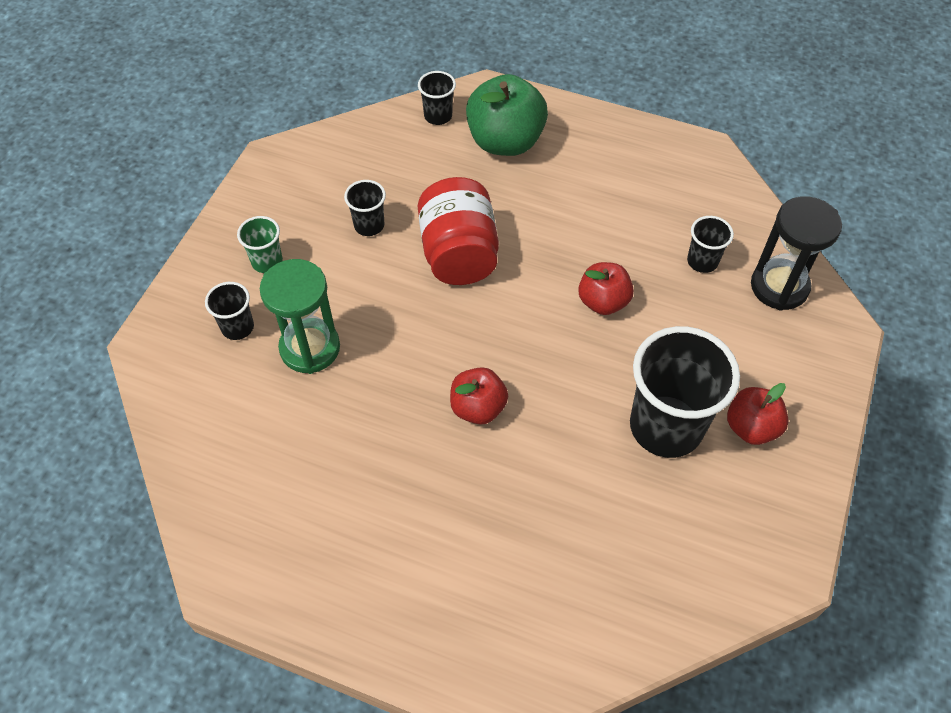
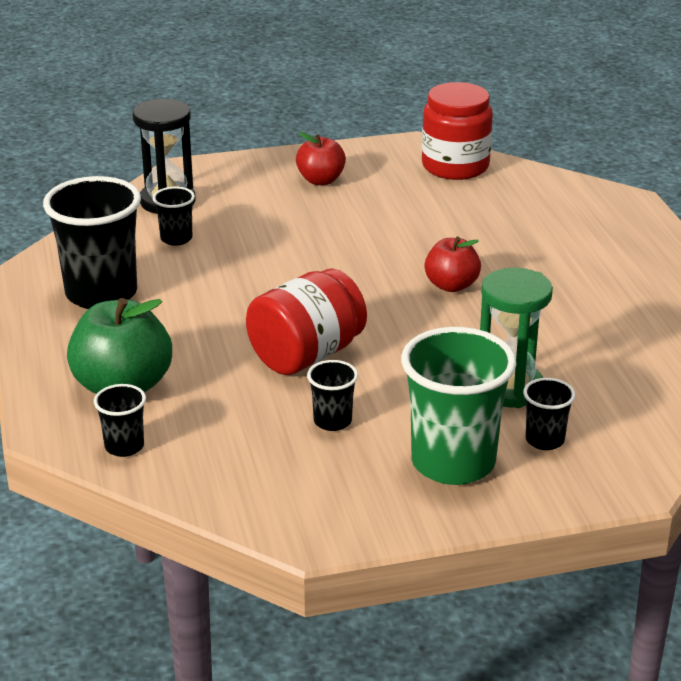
camera: 125 degrees left, 25 degrees down
green cup [237,216,283,273] -> green cup [401,327,517,485], size x2.12
red apple [578,262,634,315] -> none
black cup [630,326,740,458] -> black cup moved to [43,176,141,309]
none -> red jar [422,82,493,180]

